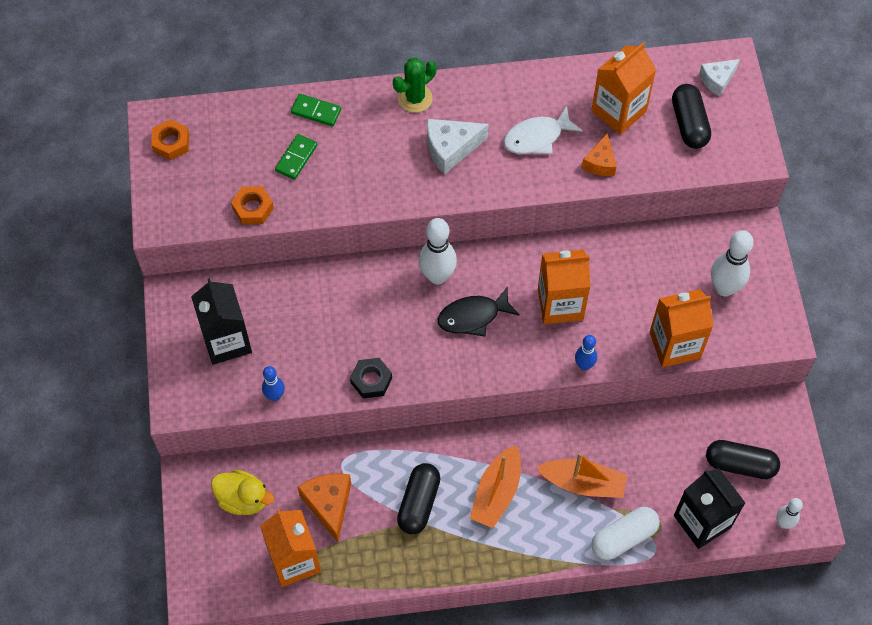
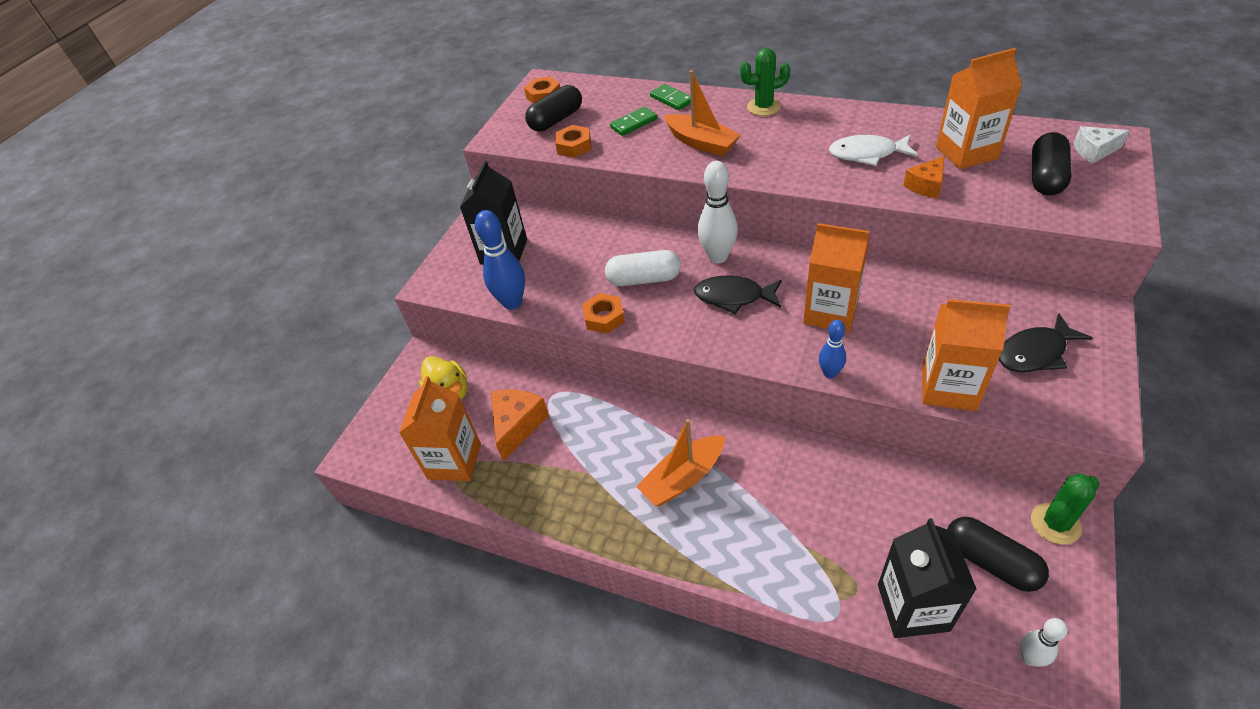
camera: 35 degrees right, 15 degrees down
blue bowling pin [262,366,285,401] -> blue bowling pin [475,210,525,310], size x1.74
black nut [350,358,392,399] -> orange nut [582,293,625,334]
black capsule [397,463,440,534] -> black capsule moved to [525,85,582,132]
white cheese [427,119,488,175] -> none
orange boat [536,452,627,498] -> orange boat moved to [664,70,741,156]
white capsule [592,507,660,560] -> white capsule moved to [605,250,681,286]
white bowling pin [711,230,754,296] -> black fish [999,313,1092,372]
none -> green cactus [1031,473,1100,544]

